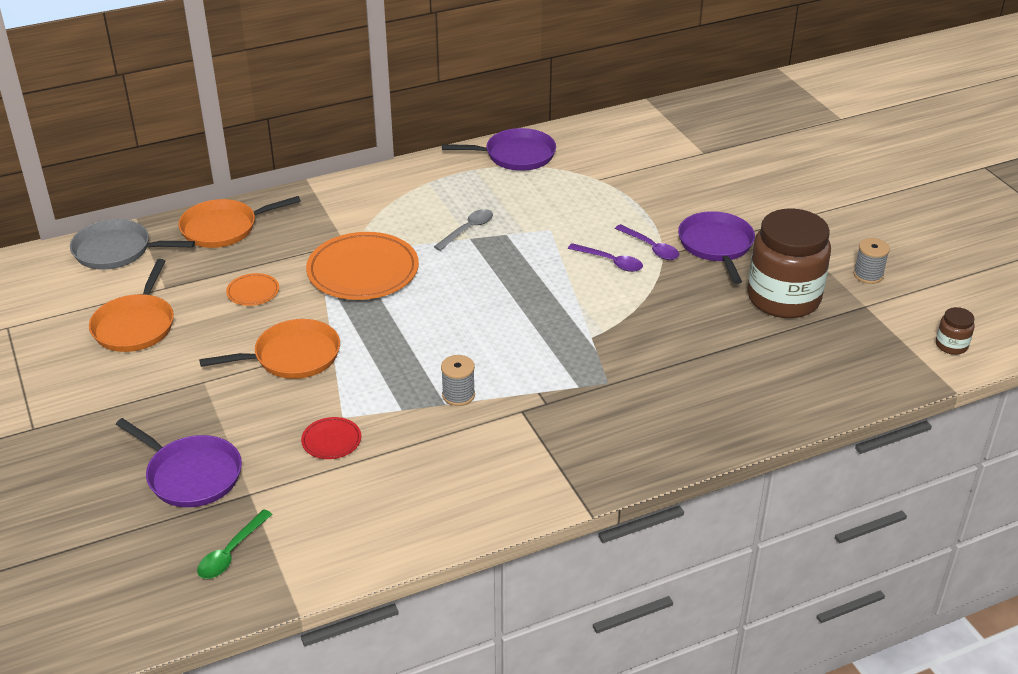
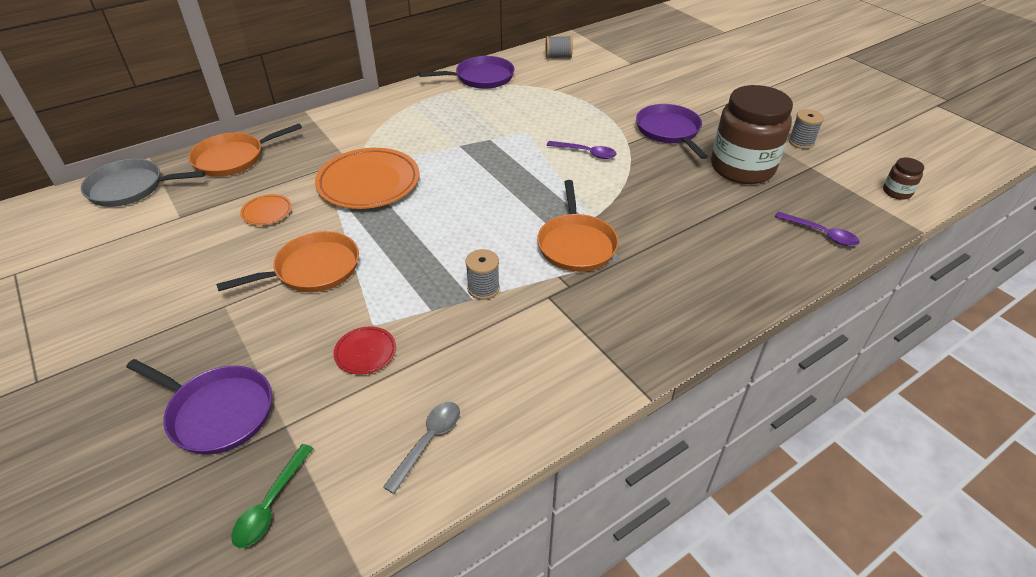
camera: 10 degrees left, 5 degrees up
orange pan [89,259,174,352] -> orange pan moved to [537,180,619,272]
grey spoon [434,209,493,251] -> grey spoon moved to [383,402,460,494]
purple spoon [615,224,679,260] -> purple spoon moved to [775,212,860,246]
none -> grey spool [546,36,573,59]

